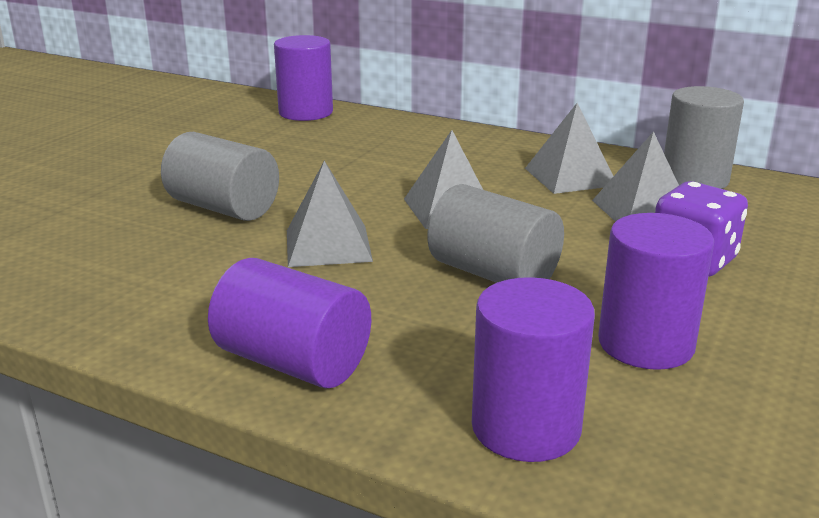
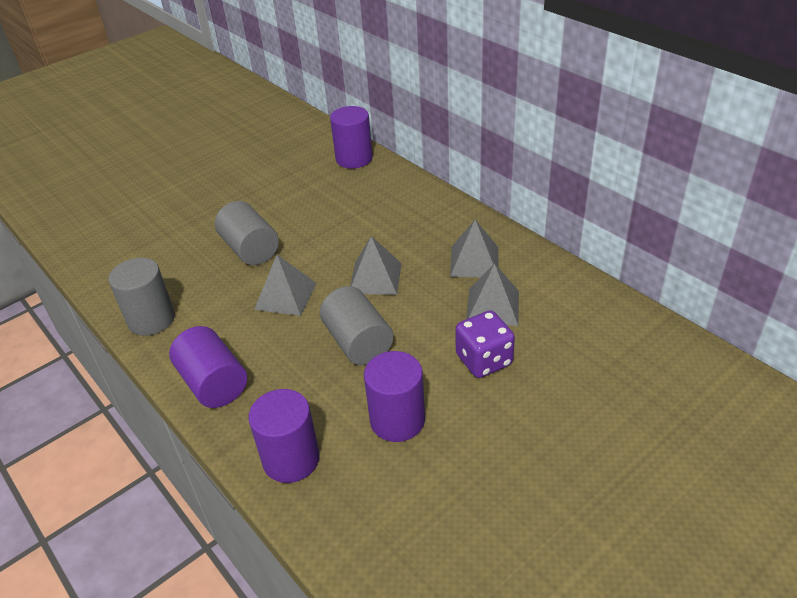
camera: 25 degrees right, 15 degrees up
grey cylinder [664,86,744,189] -> grey cylinder moved to [109,258,175,336]

